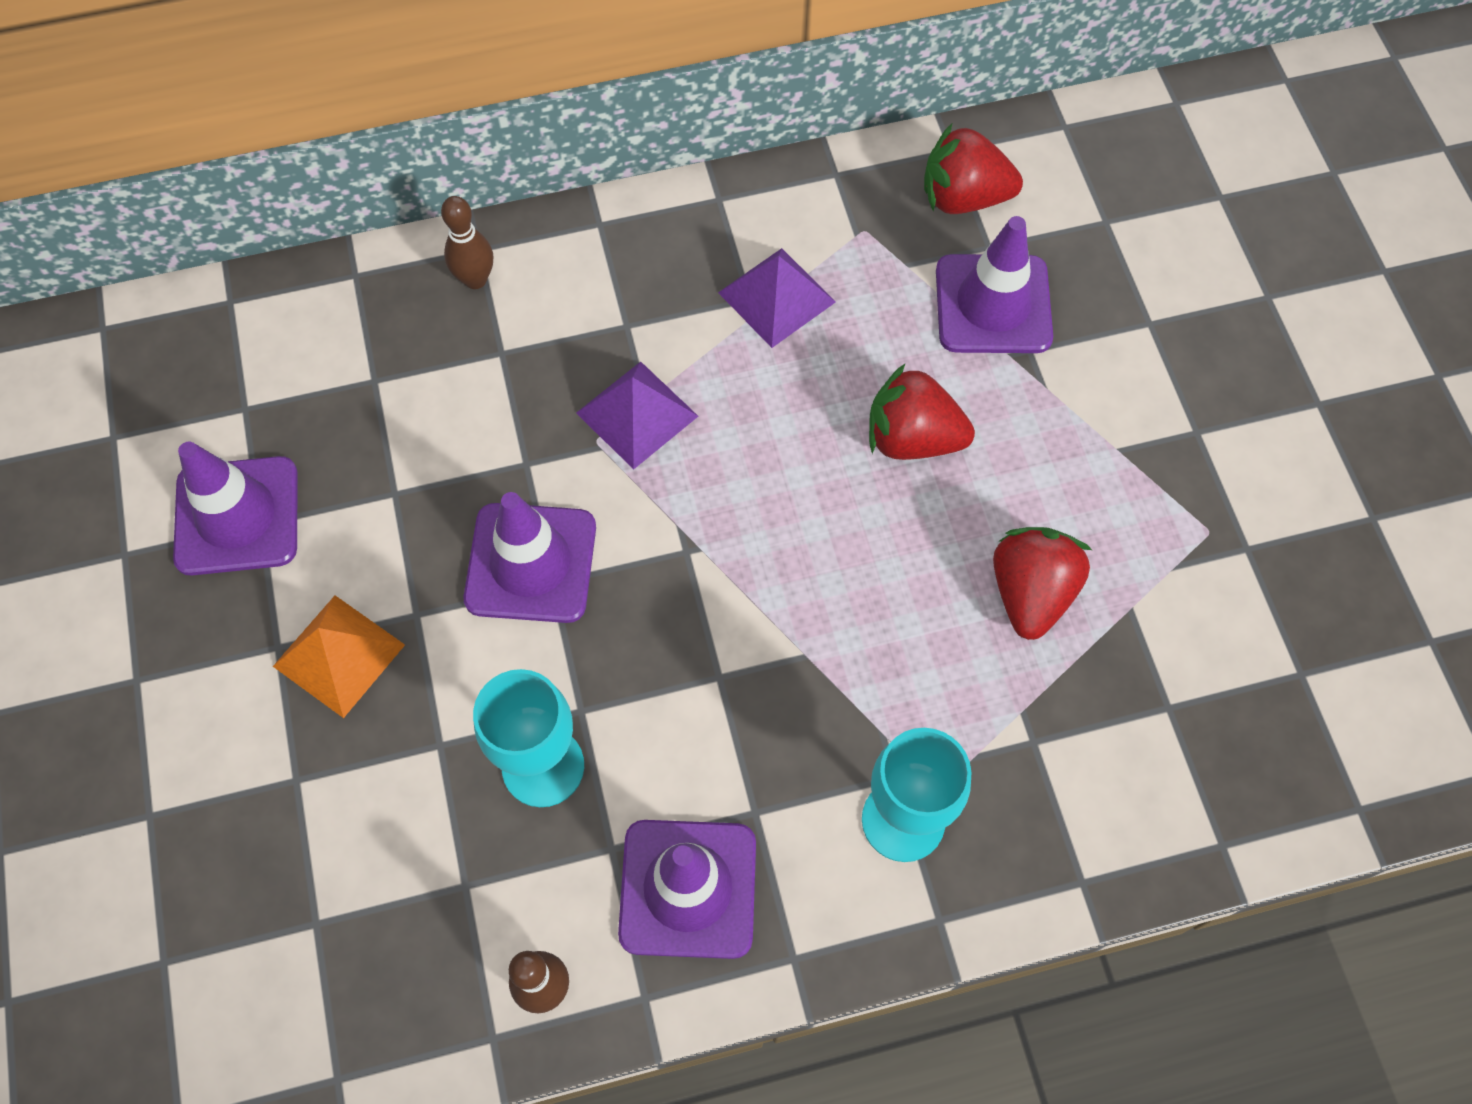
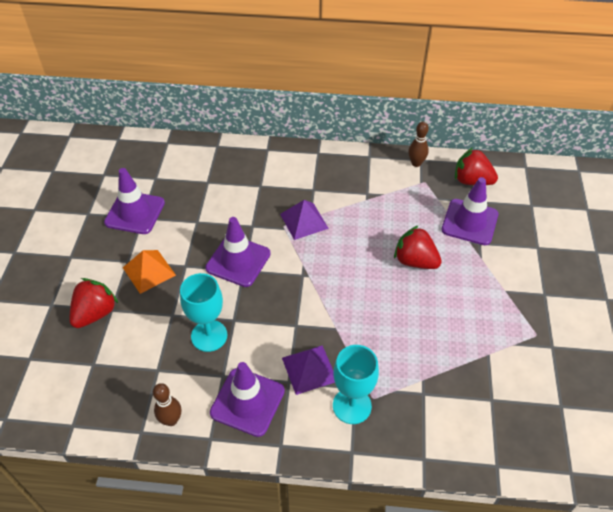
camera: 20 degrees right, 15 degrees down
brown bowling pin [441,196,493,289] -> brown bowling pin moved to [408,122,429,167]
purple pyramid [718,248,836,348] -> purple pyramid moved to [282,345,335,395]
red strawberry [993,527,1092,640] -> red strawberry moved to [69,278,119,328]

